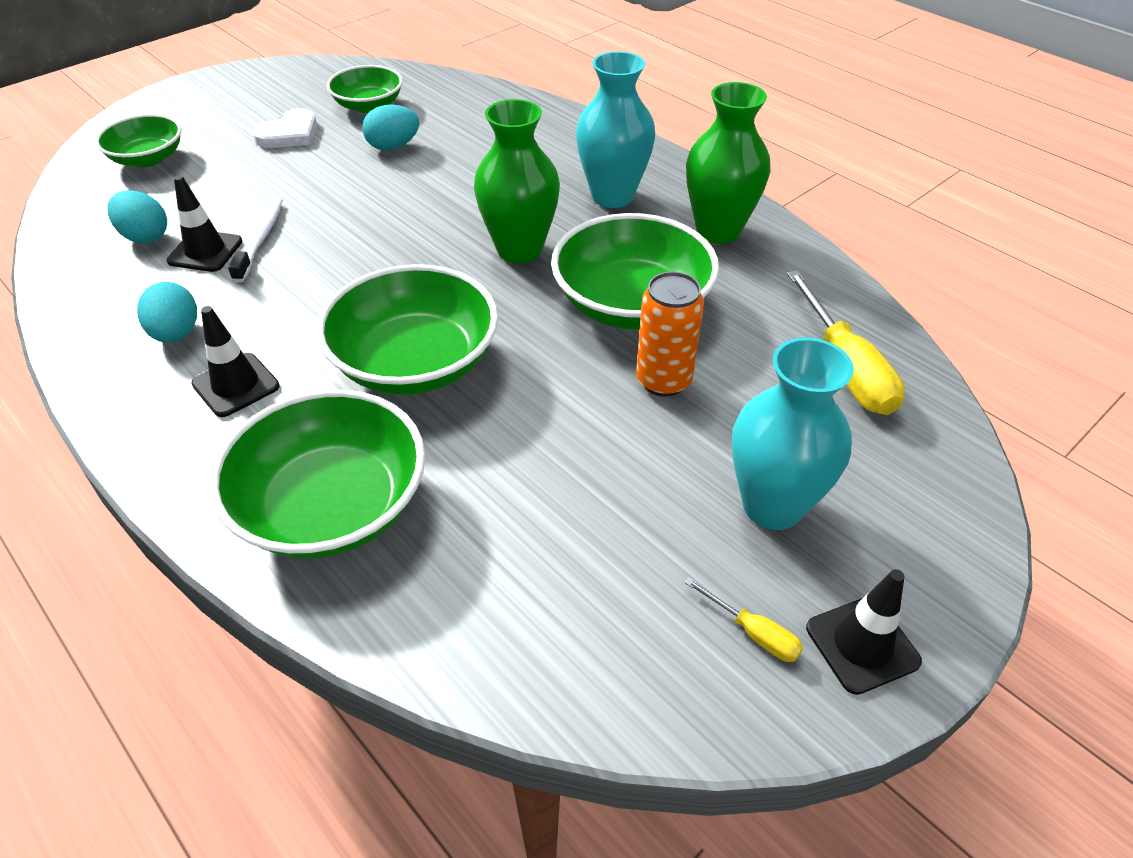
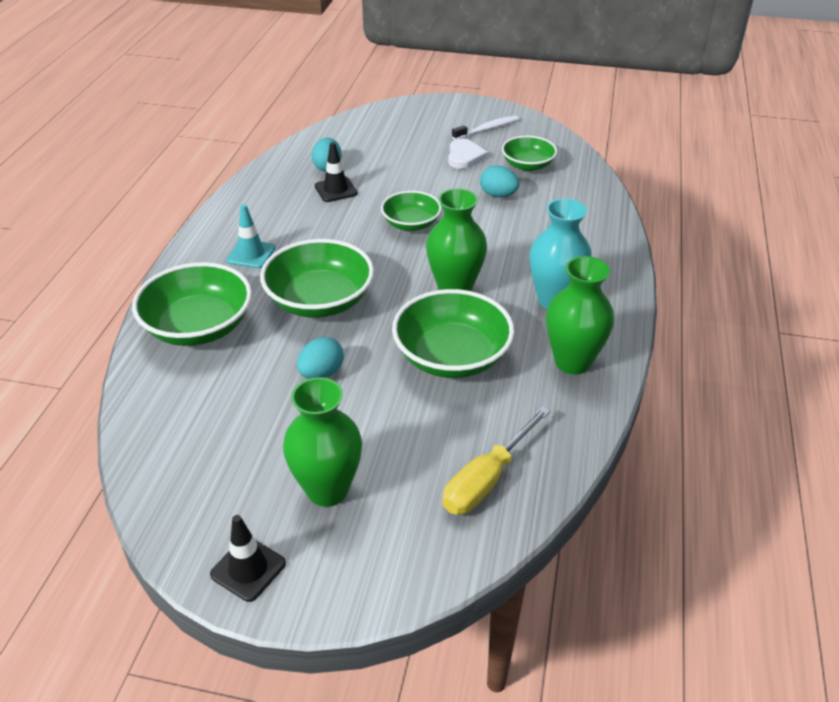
camera: 55 degrees right, 5 degrees down
green bowl [95,114,182,167] -> green bowl moved to [381,191,442,231]
turquoise egg [137,282,197,343] -> turquoise egg moved to [297,337,344,379]
black traffic cone [191,306,279,417] -> turquoise traffic cone [226,204,275,268]
white toothbrush [228,197,283,283] -> white toothbrush moved to [452,116,519,140]
white heart [253,108,317,148] -> white heart turned 90 degrees counterclockwise [448,139,488,169]
orange can [636,271,704,397] -> none
yellow screwdriver [684,577,803,662] -> none
turquoise vase [732,337,854,530] -> green vase [283,377,362,507]

